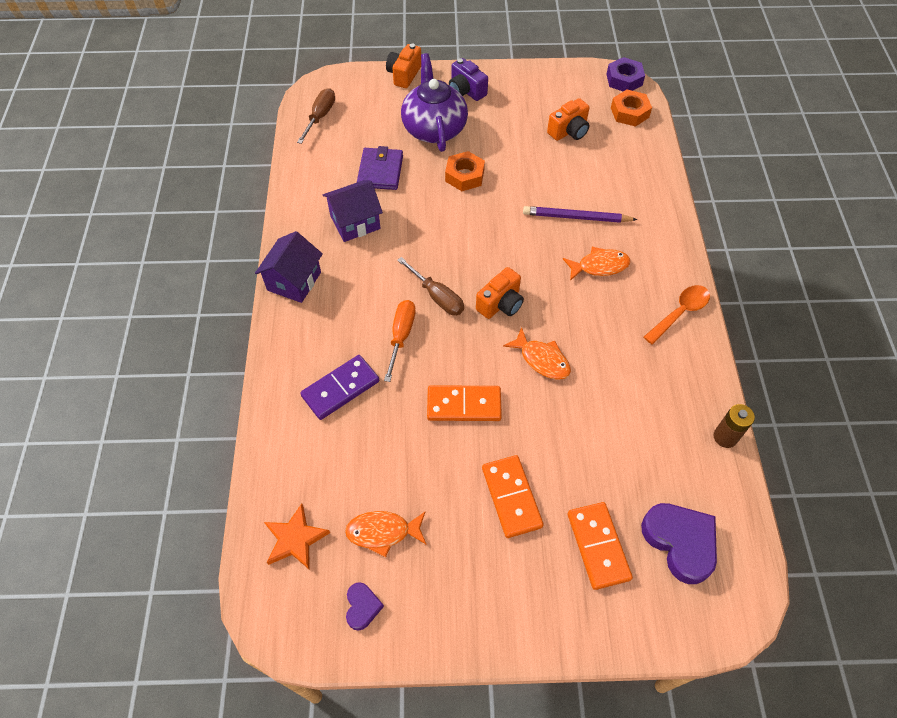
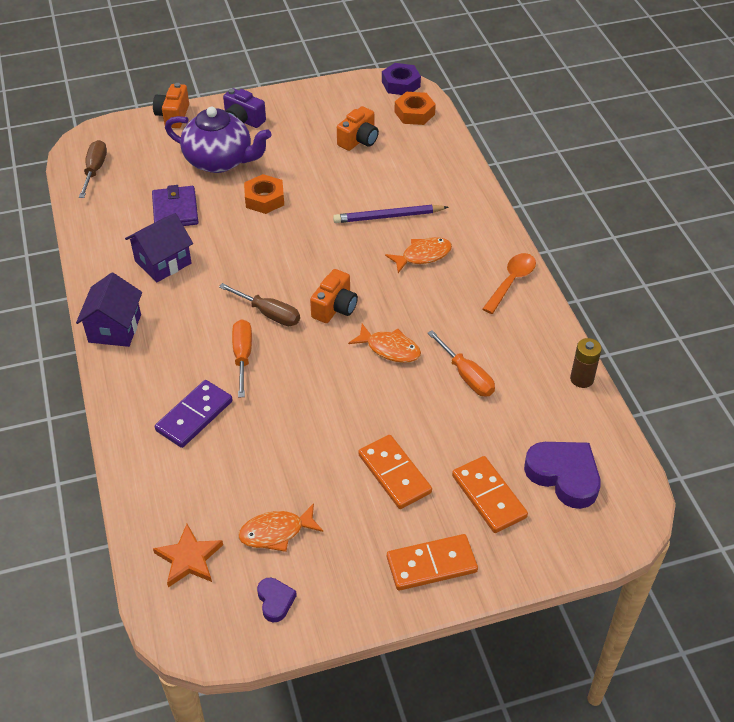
camera: 15 degrees left, 10 degrees down
purple teapot [401,53,468,152] -> purple teapot turned 135 degrees clockwise [165,107,271,173]
orange domino [427,385,502,421] -> orange domino moved to [387,534,478,591]
none -> orange screwdriver [428,330,495,397]

